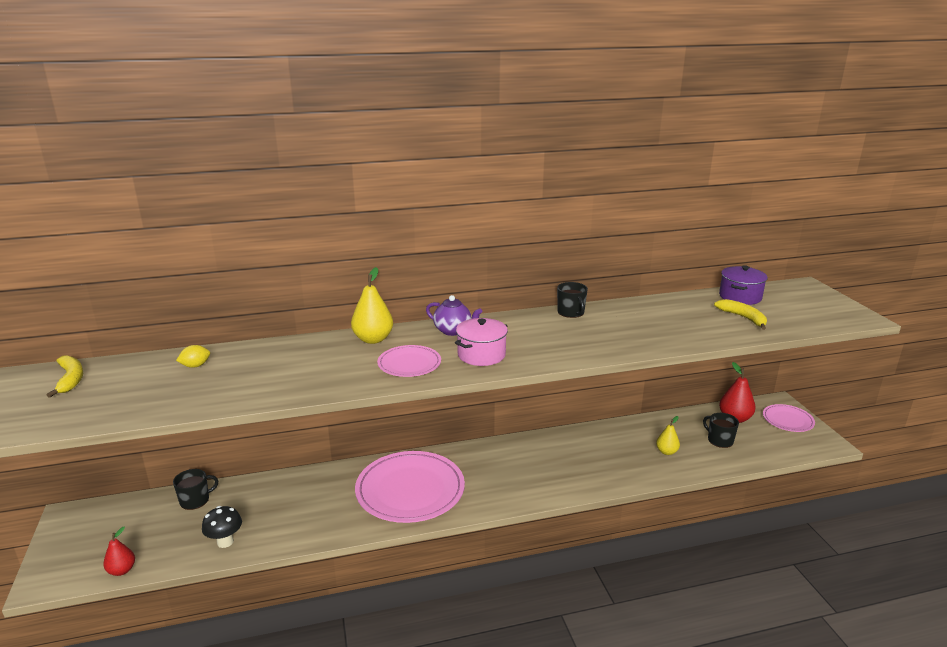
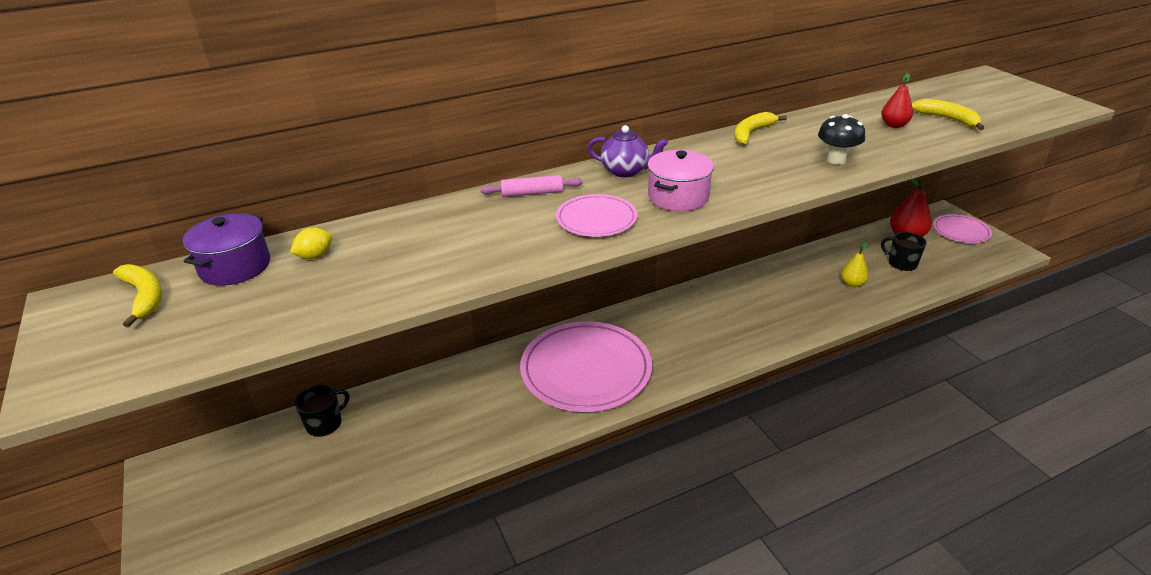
camera: 10 degrees left, 10 degrees up
red pear [103,526,135,576] -> red pear moved to [881,73,913,128]
black mushroom [202,506,242,548] -> black mushroom moved to [818,114,865,165]
yellow pear [351,267,393,344] -> pink rolling pin [481,175,583,197]
black mug [557,282,588,318] -> yellow banana [734,112,787,145]
purple pot [719,265,768,305] -> purple pot moved to [183,213,270,286]

